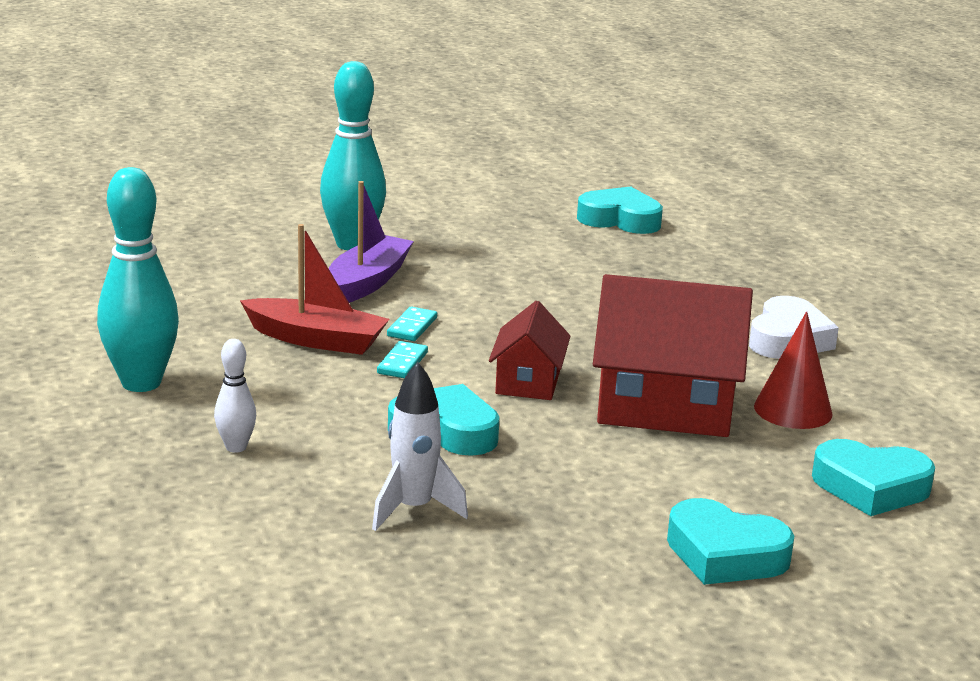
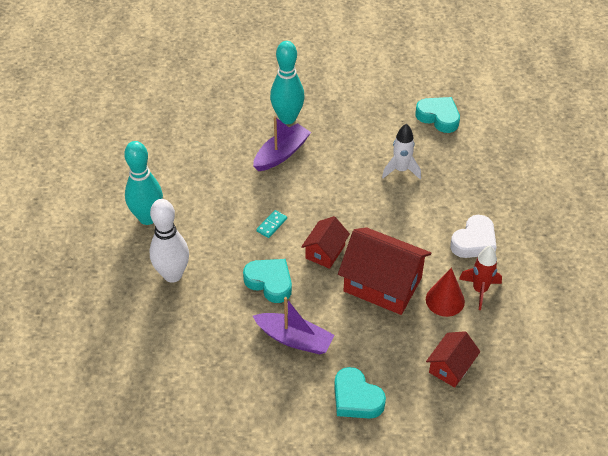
camera: 20 degrees right, 25 degrees up
white bowling pin [214,339,256,453] -> white bowling pin [149,199,189,283], size x2.03
red boat [240,224,389,355] -> none
white rocket [372,362,468,531] -> white rocket moved to [382,124,421,179]
turquoise domino [387,306,437,341] -> none
turquoise heart [812,439,935,516] -> red house [426,331,481,388]
none -> purple boat [253,297,334,354]
none -> red rocket [459,246,502,310]

